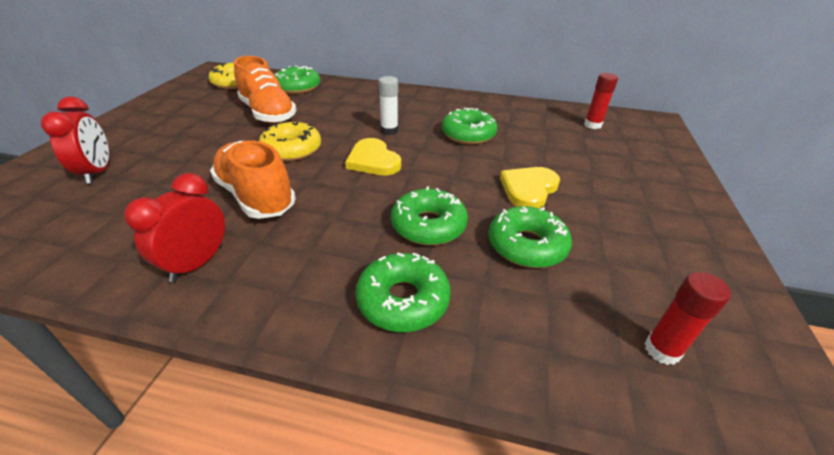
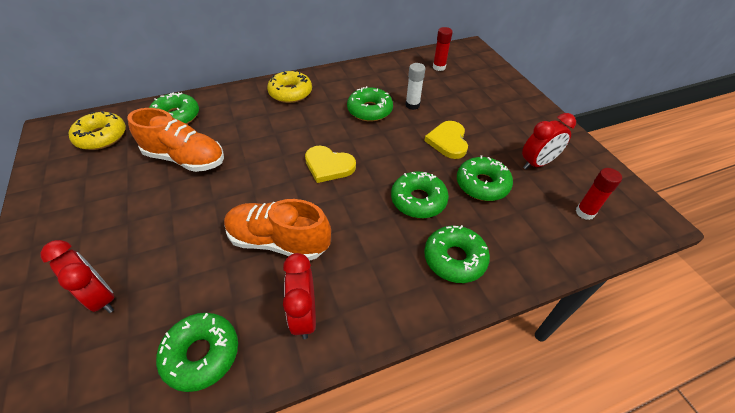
camera: 35 degrees left, 10 degrees up
yellow donut [259,121,321,161] -> yellow donut moved to [267,70,312,103]
white glue stick [378,76,398,135] -> white glue stick moved to [406,63,426,110]
none -> green donut [156,313,238,392]
none -> red clock [522,113,576,169]

